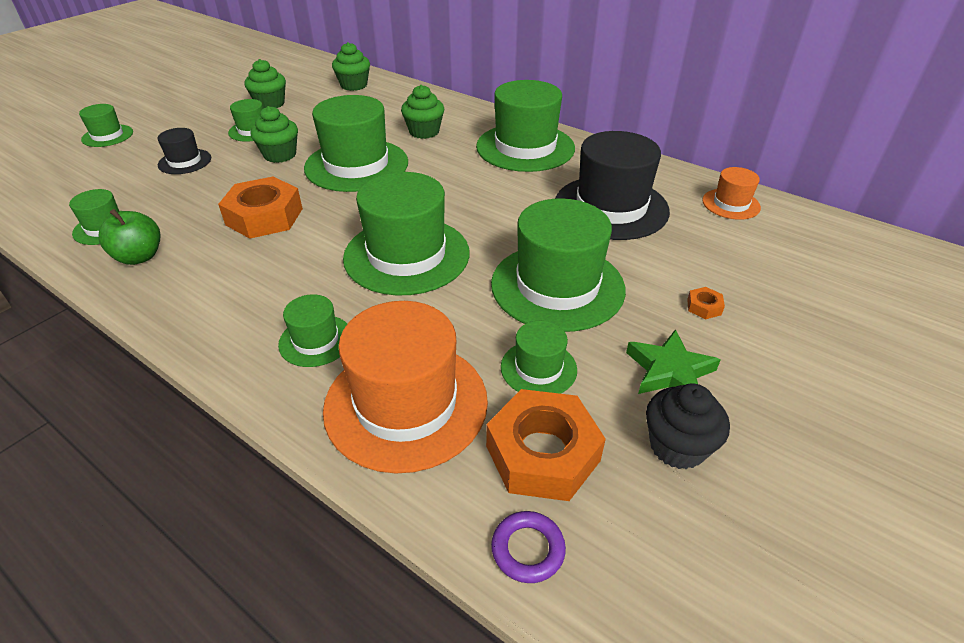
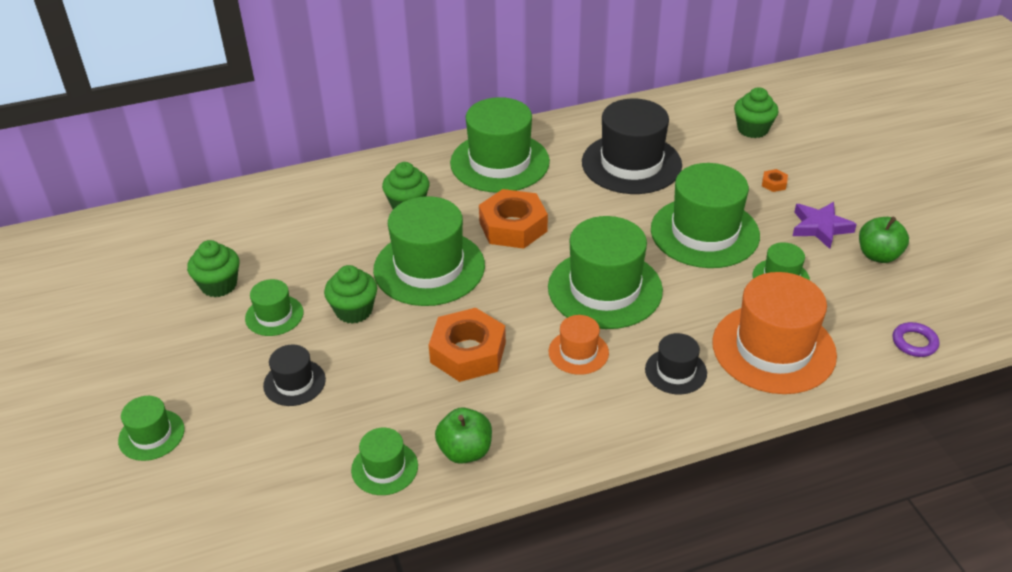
camera: 55 degrees left, 0 degrees up
green hat [278,294,347,367] -> black hat [645,333,707,394]
green cupcake [332,42,370,91] -> green cupcake moved to [734,87,779,138]
orange nut [486,389,606,501] -> orange nut moved to [479,189,548,249]
green star [626,329,720,394] -> purple star [793,202,857,249]
black cupcake [646,383,730,469] -> green apple [859,217,909,263]
orange hat [702,167,761,220] -> orange hat moved to [548,315,609,375]

